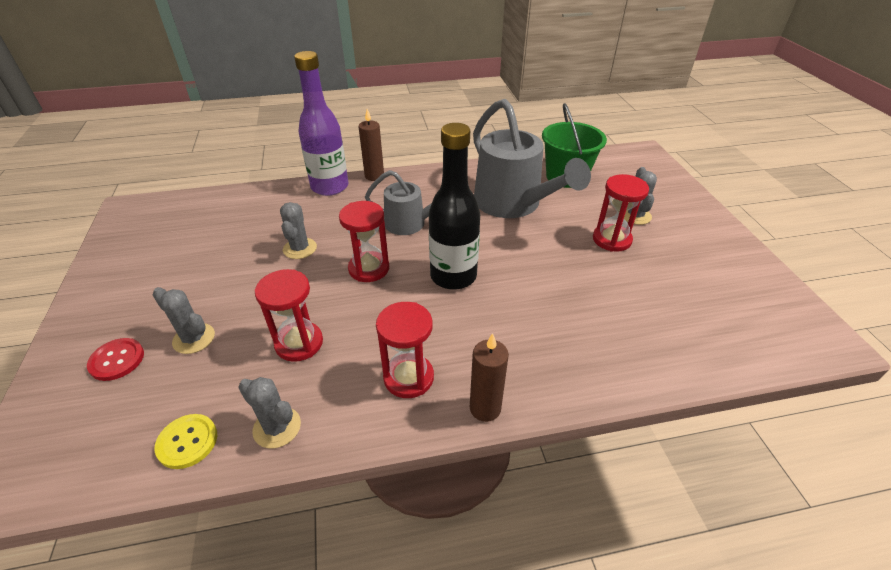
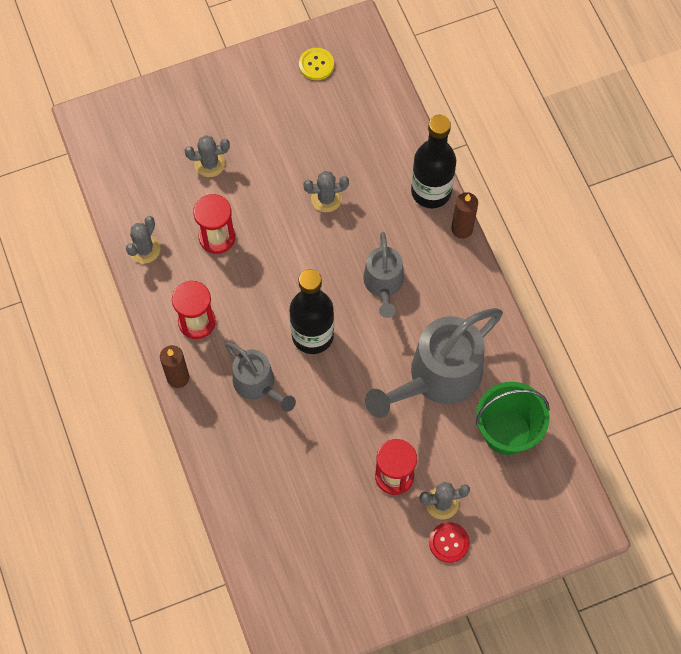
camera: 80 degrees right, 25 degrees up
red button [87,338,144,381] -> red button moved to [429,522,470,563]
grey cactus [153,287,215,354] -> grey cactus turned 60 degrees clockwise [185,135,230,177]
yellow button [154,414,217,469] -> yellow button moved to [299,48,334,80]
purple bottle [294,51,348,196] -> black bottle [411,115,456,208]
red hourglass [339,201,389,282] -> none
none -> grey watering can [225,342,296,412]

